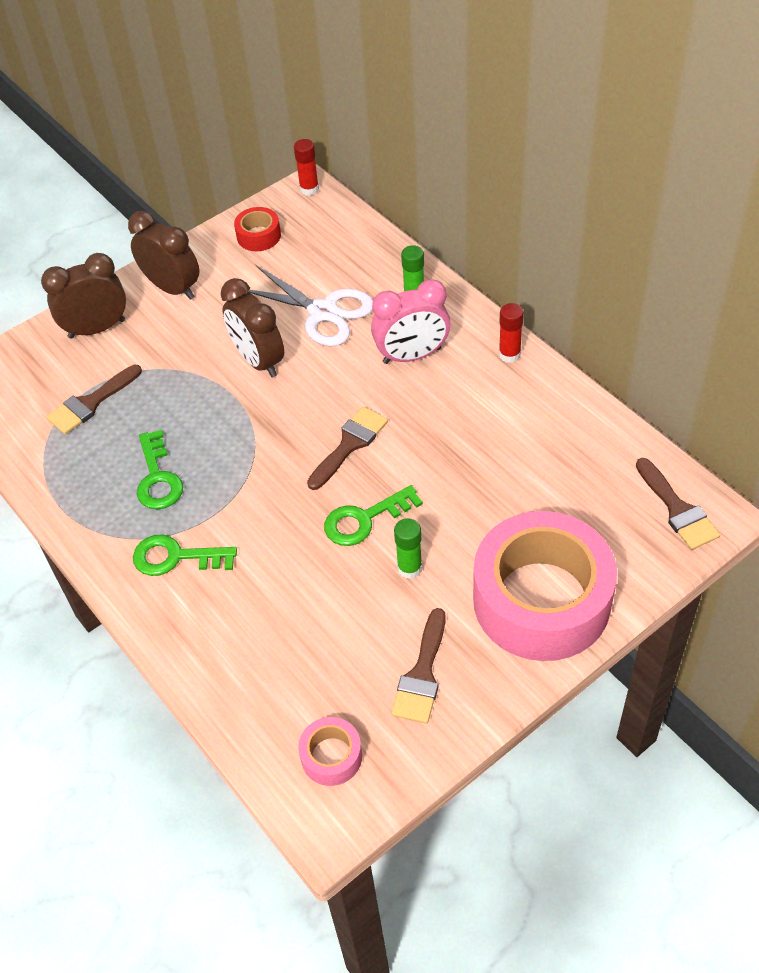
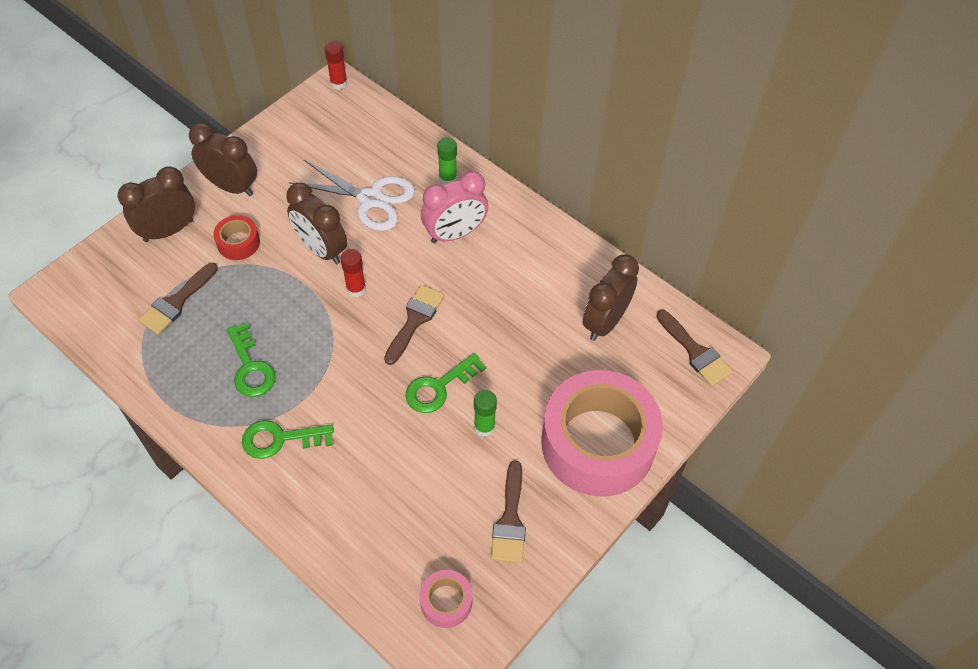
camera: 15 degrees left, 5 degrees up
red tape [234,207,281,251] -> red tape moved to [213,215,260,260]
red glue stick [499,303,524,363] -> red glue stick moved to [340,249,366,297]
none -> brown clock [583,254,639,341]

